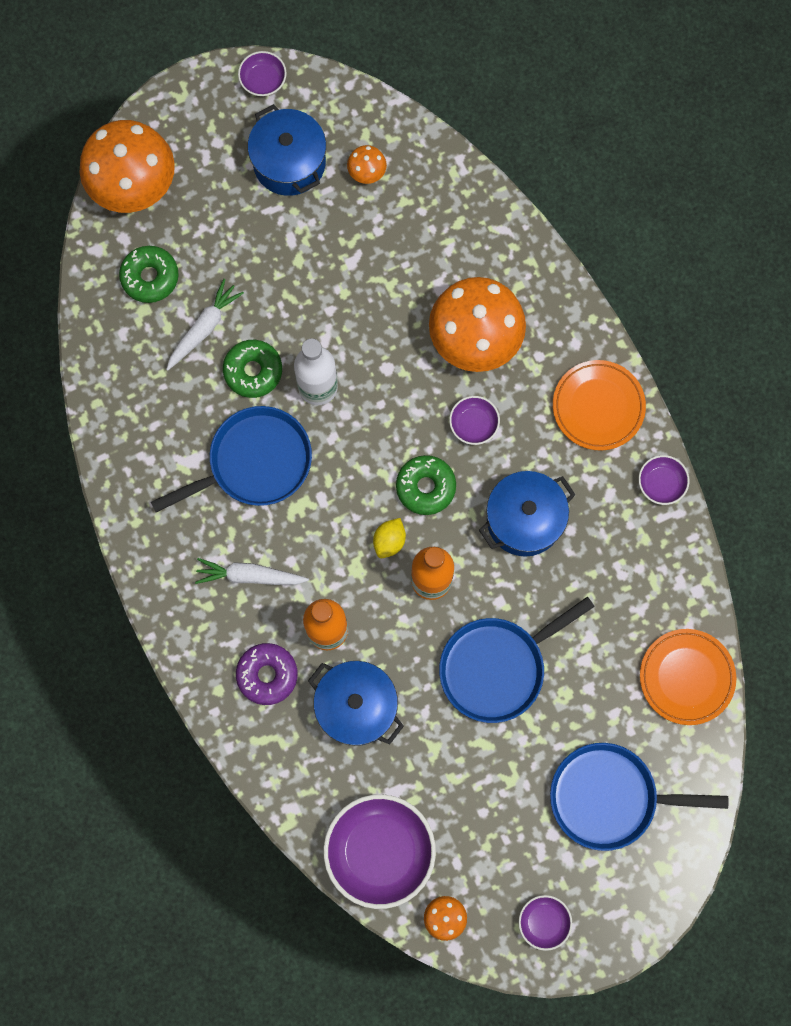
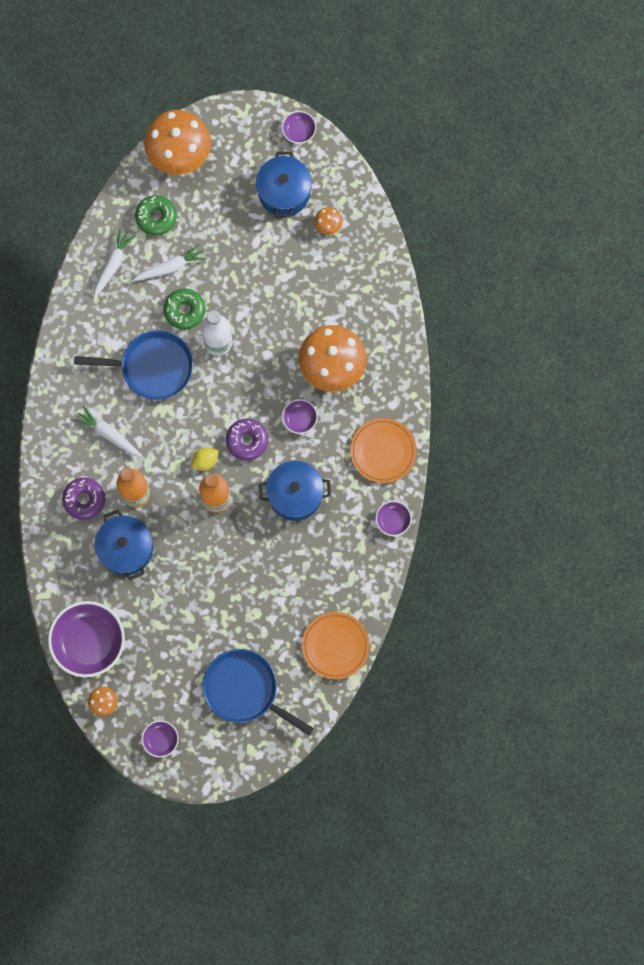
camera: 30 degrees right, 0 degrees up
green donut [396,455,456,515] -> purple donut [226,419,268,461]
blue pan [439,597,595,723] -> none
none -> white carrot [94,228,136,299]

